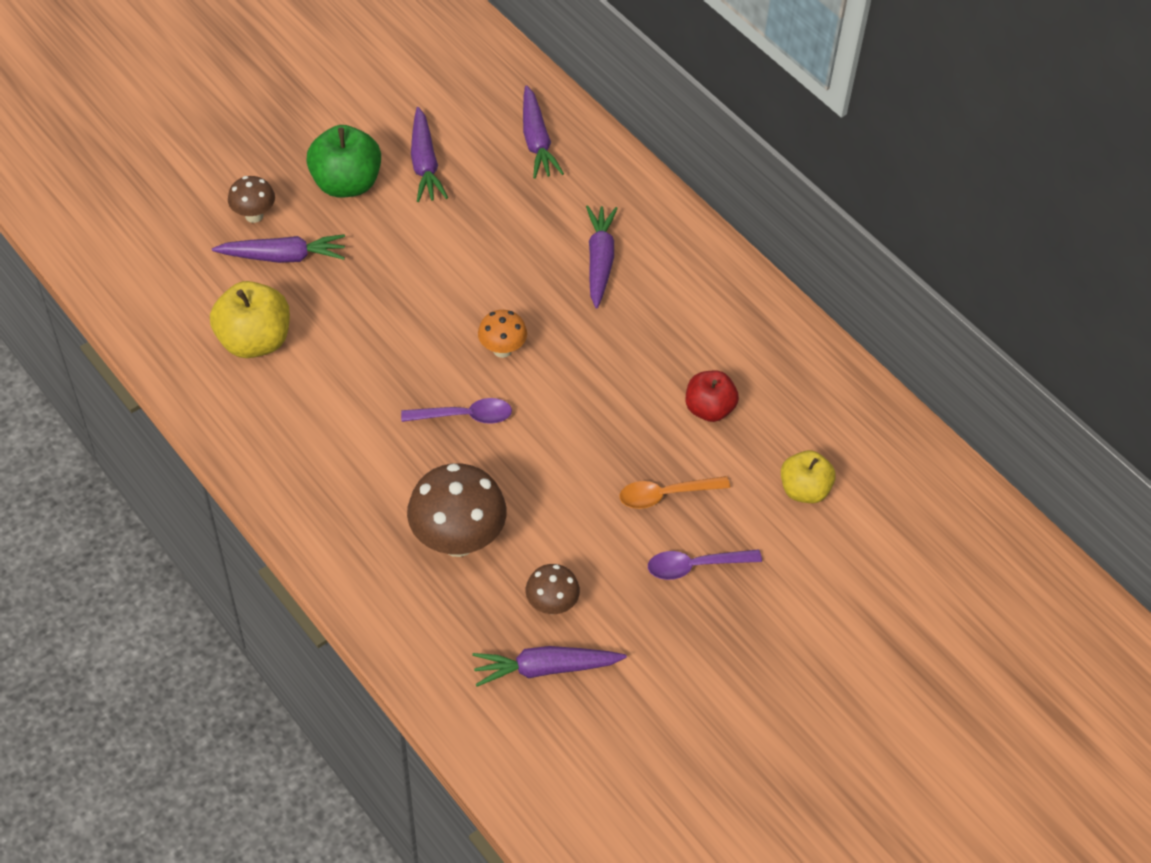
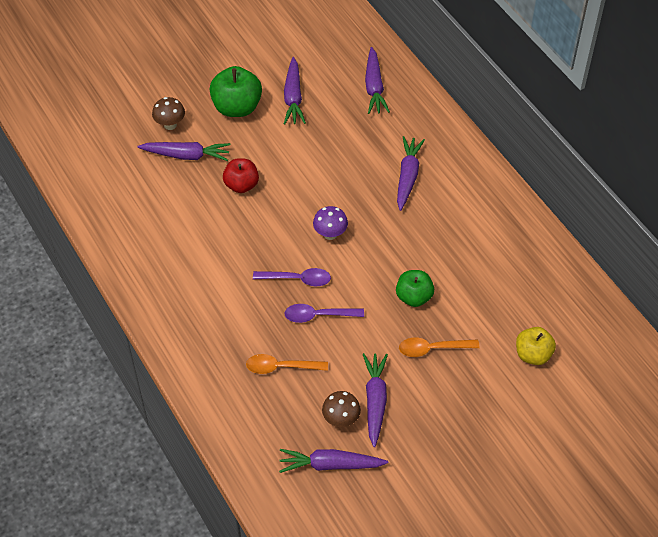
camera: 10 degrees right, 0 degrees up
yellow apple [210,281,290,358] -> none
brown mushroom [407,463,507,557] -> orange spoon [246,354,328,374]
orange mushroom [478,310,527,358] -> purple mushroom [313,206,348,240]
purple spoon [648,549,762,580] -> purple spoon moved to [284,304,364,323]
red apple [686,371,739,422] -> red apple moved to [223,158,259,193]
none -> purple carrot [363,353,388,447]
none -> green apple [396,270,434,307]

